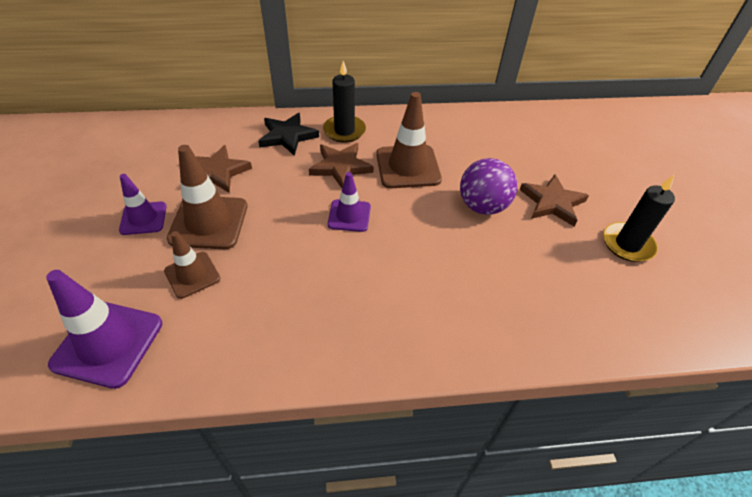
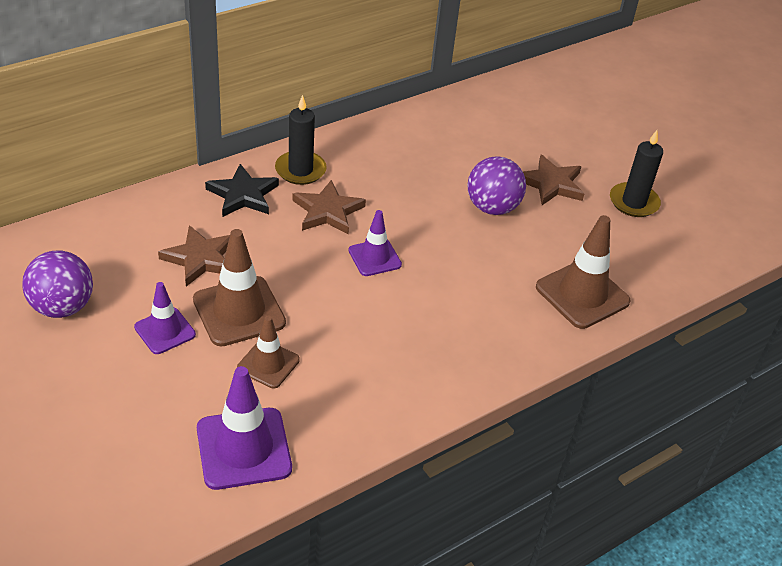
camera: 30 degrees left, 5 degrees down
brown traffic cone [376,92,442,188] -> brown traffic cone moved to [536,215,631,329]
none -> purple ball [22,251,93,318]

